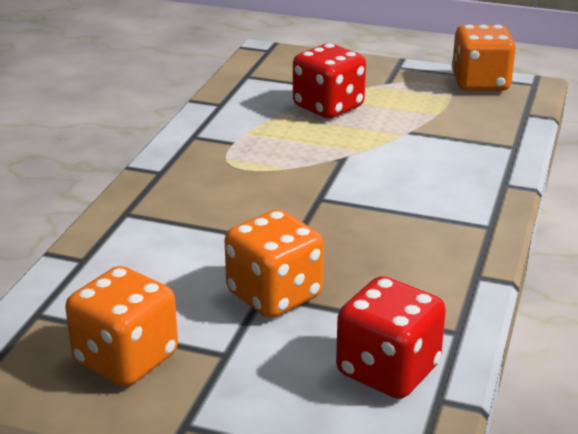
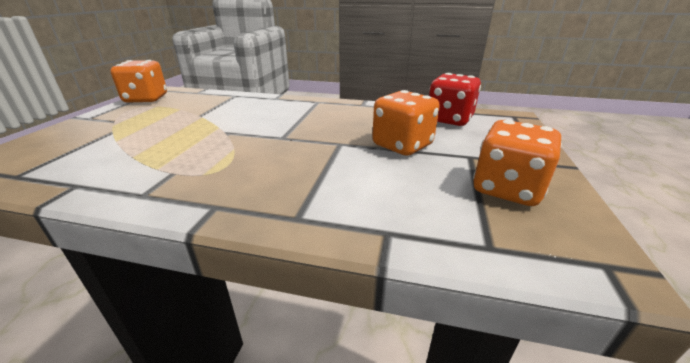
camera: 95 degrees left, 0 degrees up
red dice [293,43,366,119] -> none

